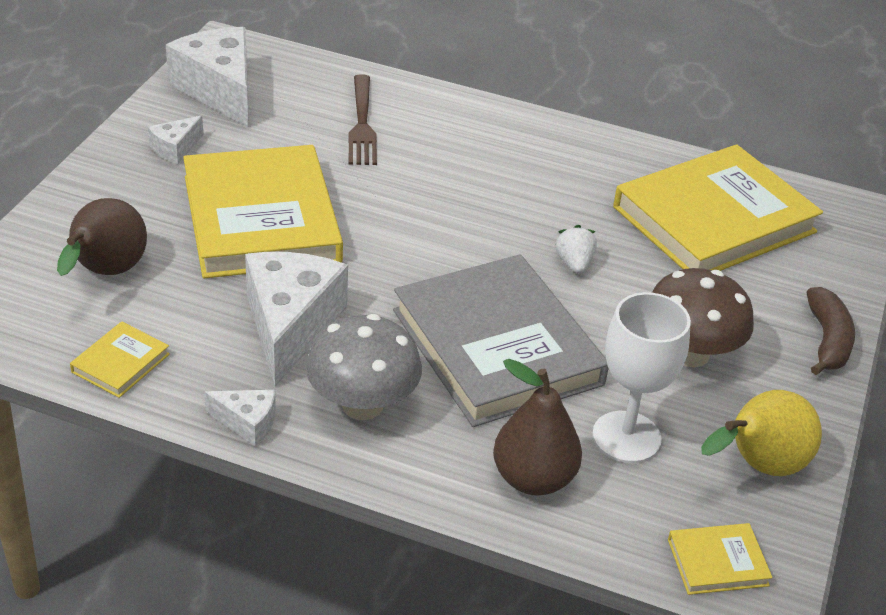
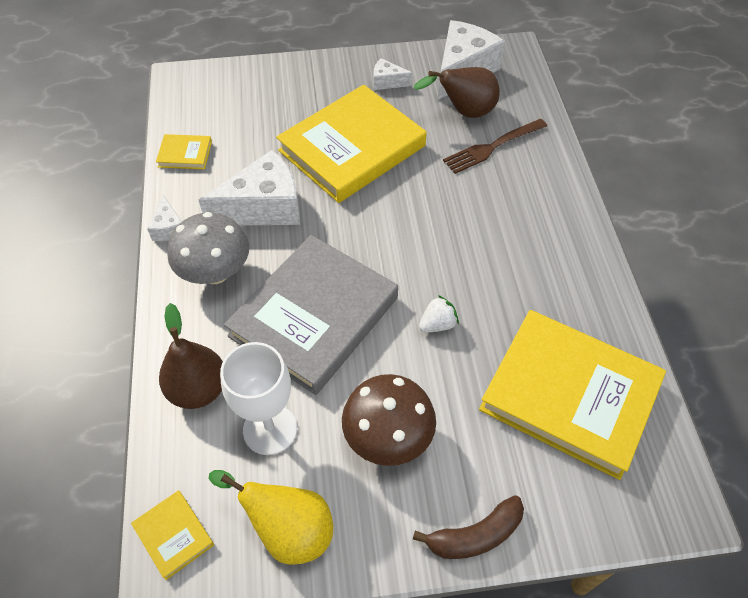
camera: 65 degrees right, 15 degrees up
brown pear [57,198,147,276] -> brown pear moved to [414,67,500,118]

